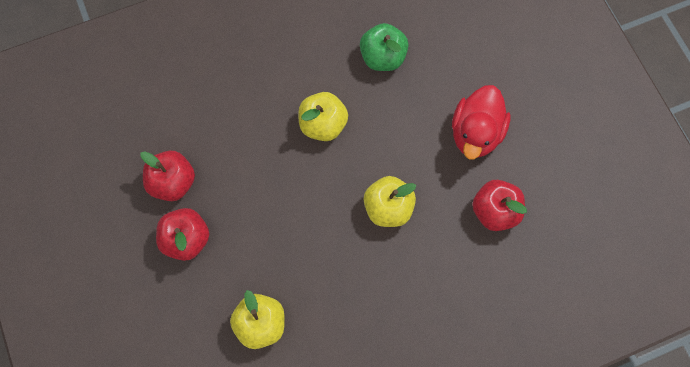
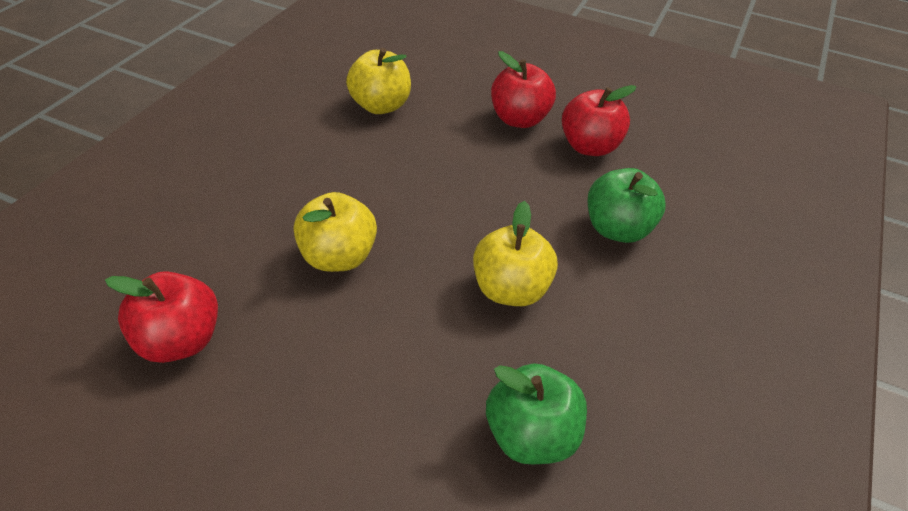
camera: 135 degrees right, 25 degrees down
red duck [452,85,511,159] -> none
none -> green apple [588,168,665,243]

